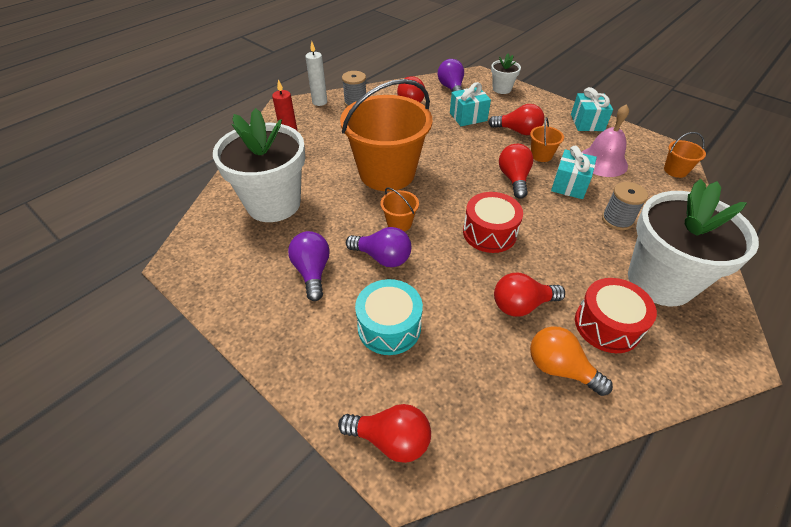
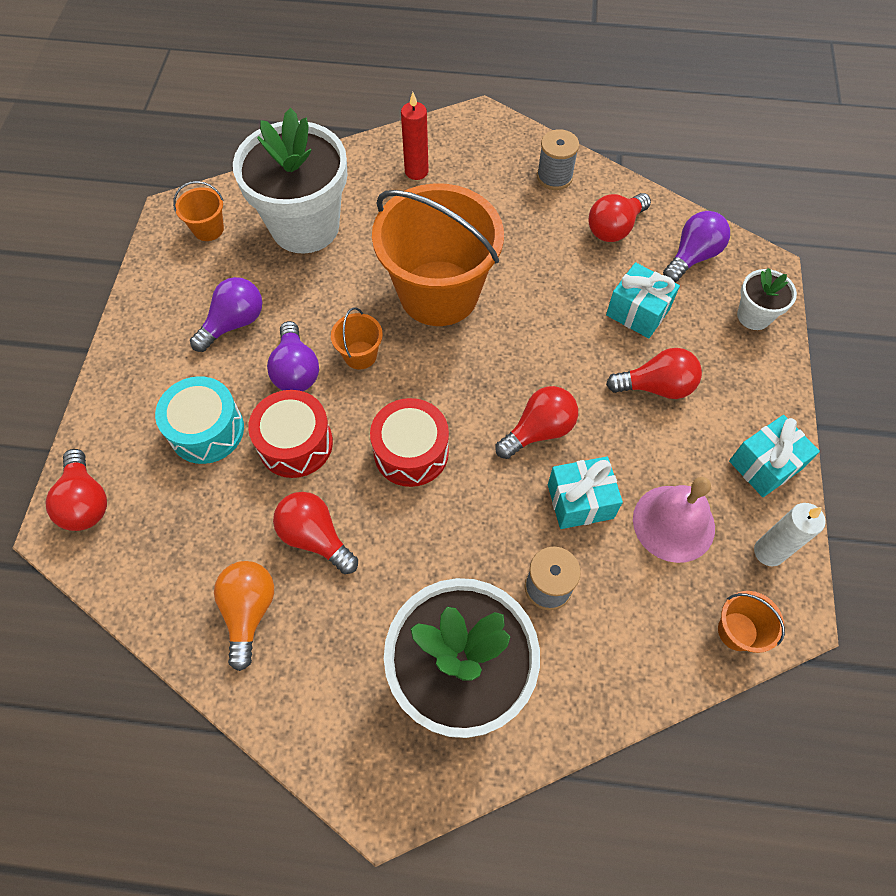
camera: 55 degrees right, 15 degrees up
white candle [306,41,327,106] -> white candle moved to [754,503,826,566]
red light bulb [488,104,544,135] -> red light bulb turned 75 degrees counterclockwise [606,348,702,399]
orange bucket [530,117,564,162] -> orange bucket moved to [173,181,224,241]
red drum [575,278,657,353] -> red drum moved to [248,390,333,478]

